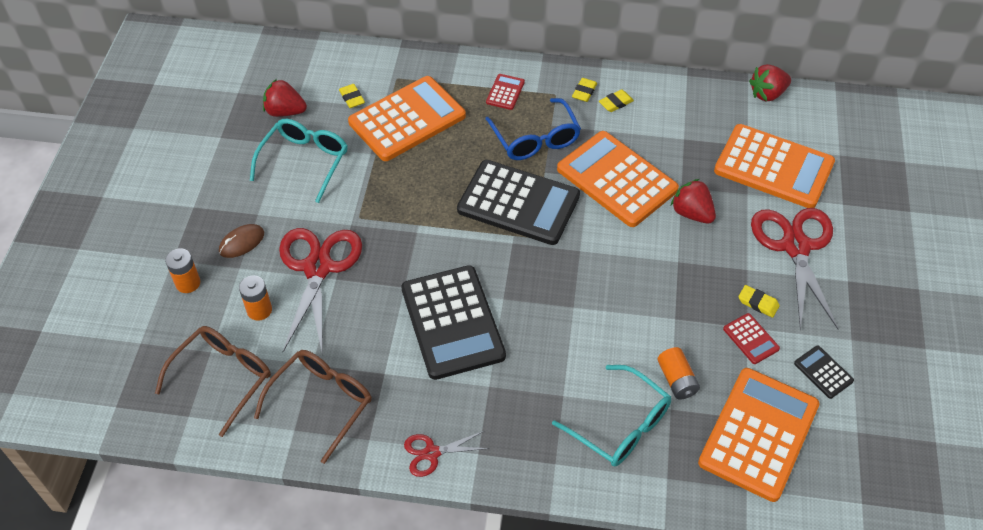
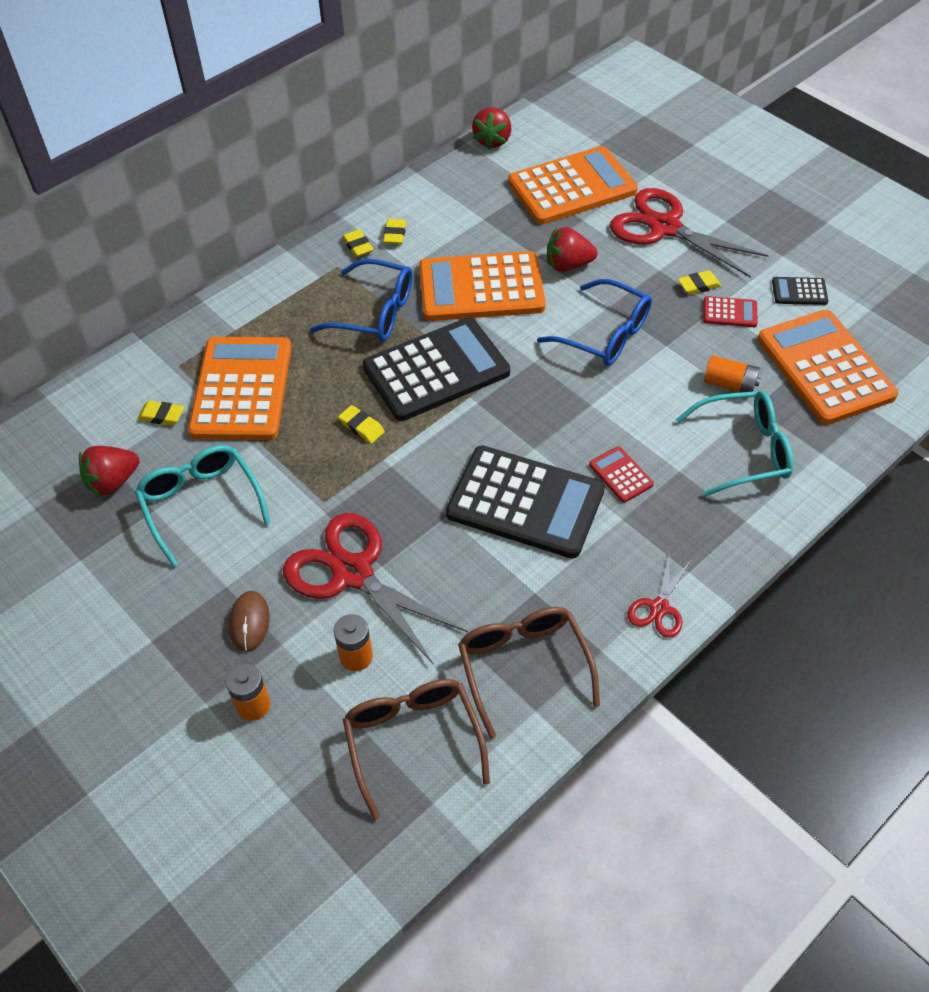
camera: 50 degrees left, 0 degrees up
red calculator [486,74,525,110] -> red calculator moved to [589,446,654,503]
none -> yellow eraser [338,405,385,444]
none -> blue glasses [537,279,652,366]

